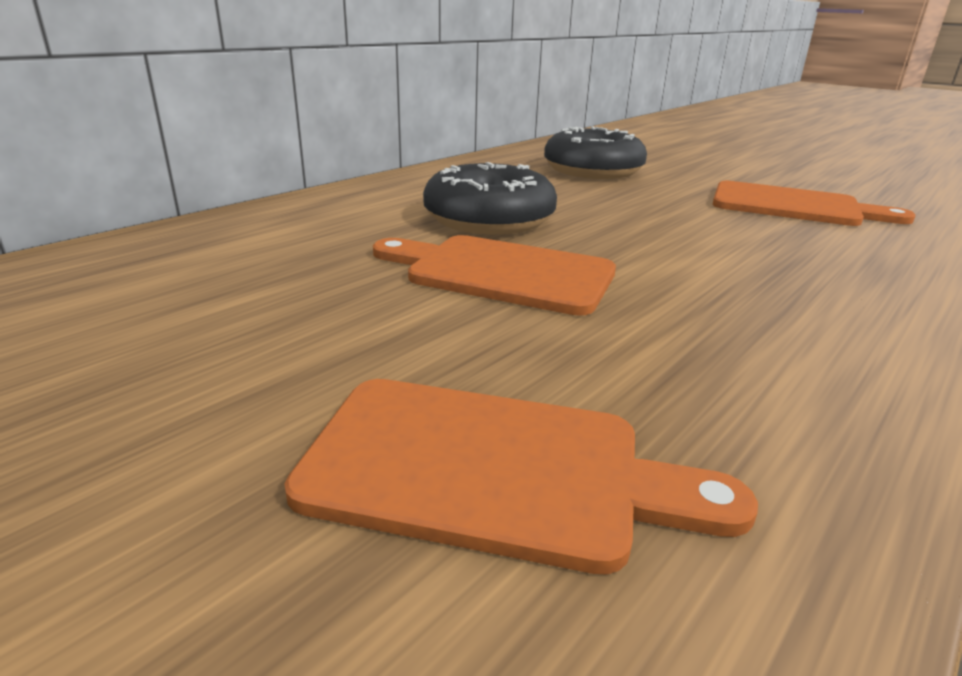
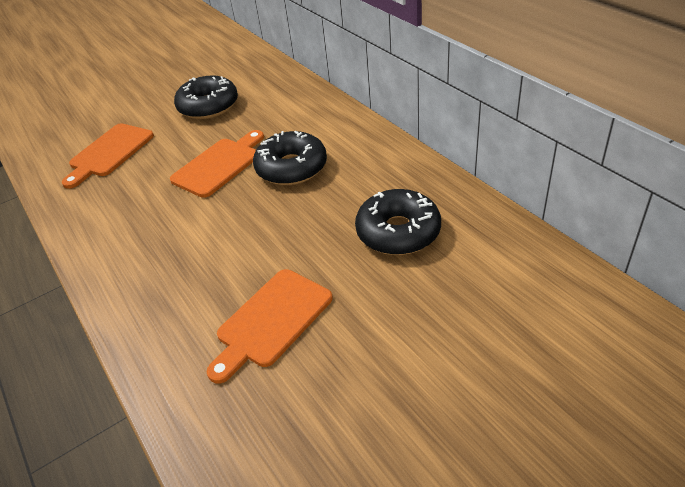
camera: 110 degrees right, 15 degrees up
none -> black donut [174,75,238,119]

